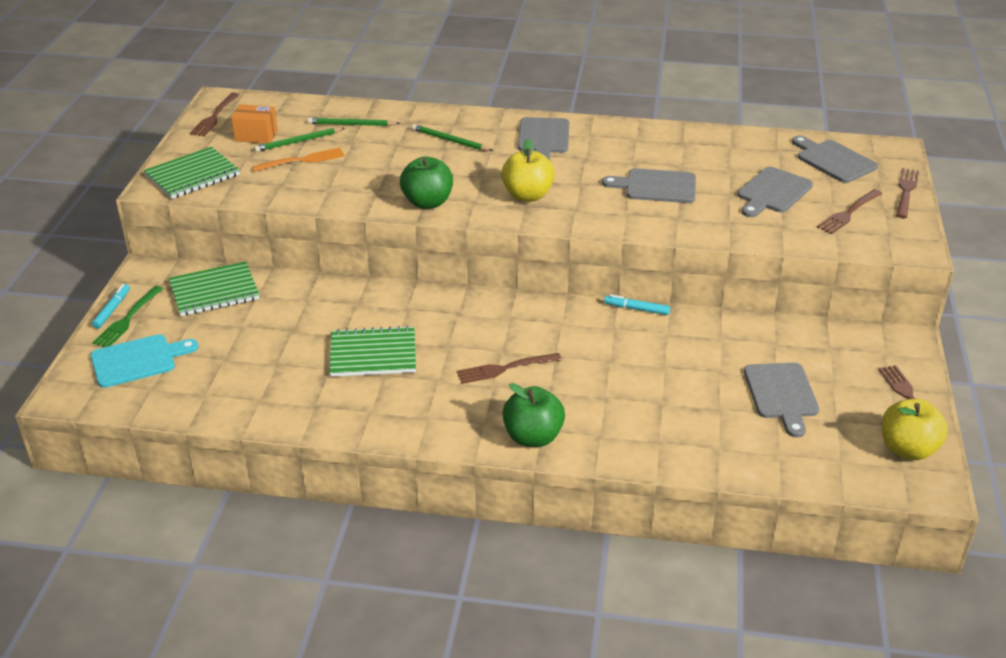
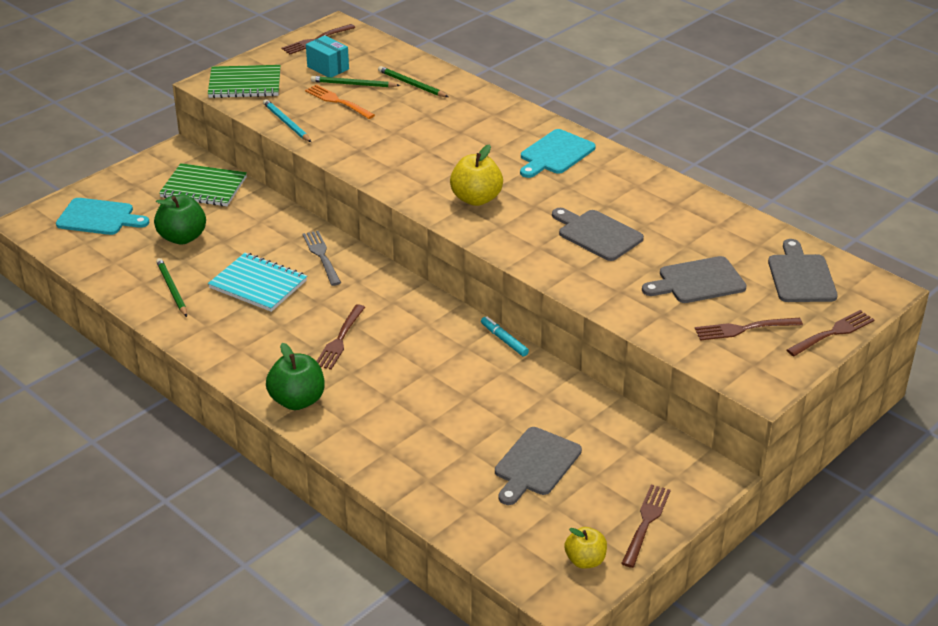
camera: 35 degrees right, 0 degrees up
turquoise marker [92,284,130,329] -> none
green fork [92,286,163,347] -> none
orange box [231,104,278,144] -> turquoise box [306,35,349,77]
orange fork [252,148,345,172] -> orange fork turned 150 degrees counterclockwise [305,84,375,119]
green notebook [329,326,416,377] -> turquoise notebook [208,253,307,312]
green apple [400,157,453,209] -> green apple moved to [154,195,206,244]
green pencil [412,124,493,151] -> green pencil moved to [156,258,187,317]
brown fork [457,353,562,384] -> brown fork turned 90 degrees counterclockwise [316,304,365,370]
grey cutting board [518,117,569,161] -> turquoise cutting board [520,129,596,178]
yellow apple [882,399,948,460] -> yellow apple [564,527,607,569], size x0.65
none -> turquoise pencil [263,99,311,142]
none -> grey fork [303,231,341,286]

